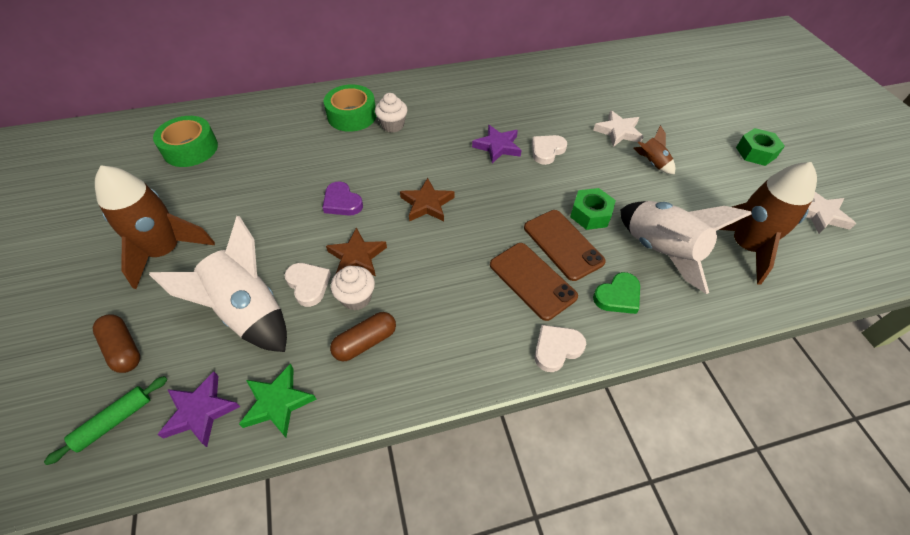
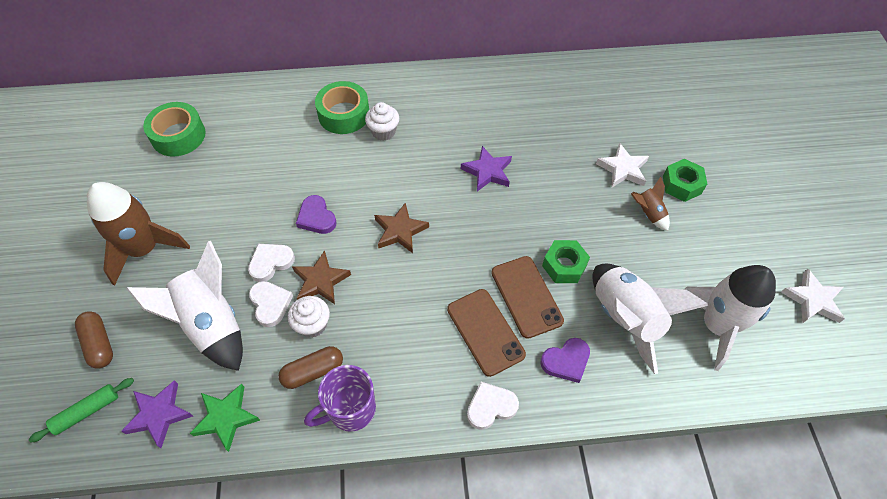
camera: 10 degrees right, 5 degrees up
white heart [532,135,567,165] -> white heart moved to [248,244,295,282]
green heart [593,272,640,314] -> purple heart [540,338,590,383]
brown rocket [719,162,817,285] -> white rocket [684,265,776,371]
green nut [736,128,785,166] -> green nut moved to [663,159,707,202]
none -> purple mug [304,365,376,432]

